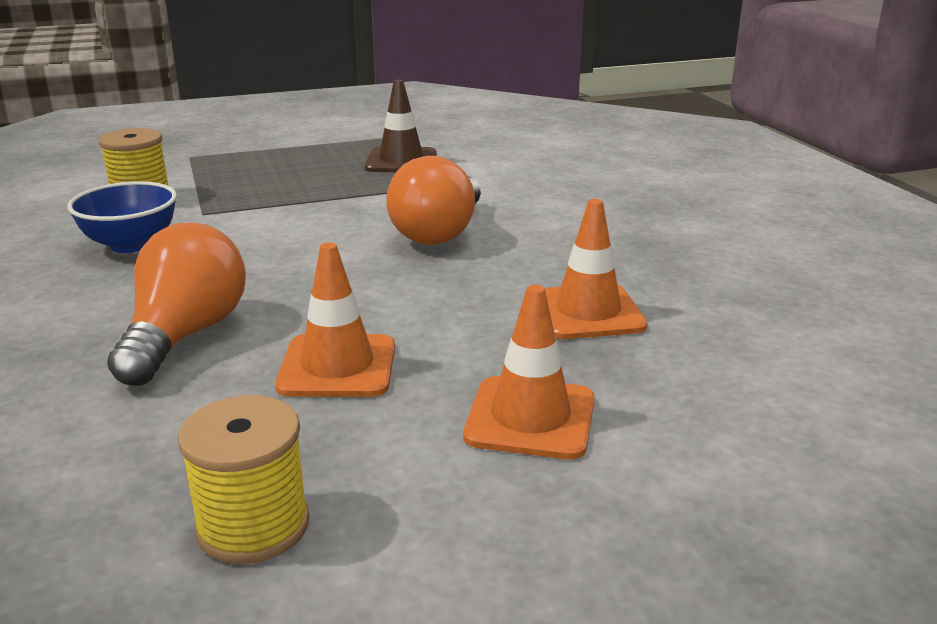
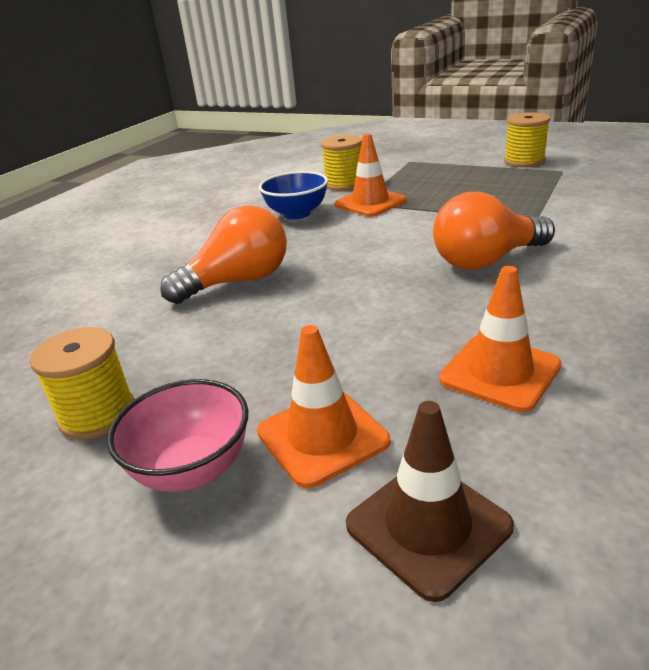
camera: 50 degrees right, 5 degrees up
orange traffic cone [275,243,395,397] -> orange traffic cone moved to [335,133,407,217]
brown traffic cone [365,79,436,172] -> brown traffic cone moved to [346,401,514,602]
none -> pink bowl [107,379,248,492]
none -> yellow spool [504,113,550,167]

